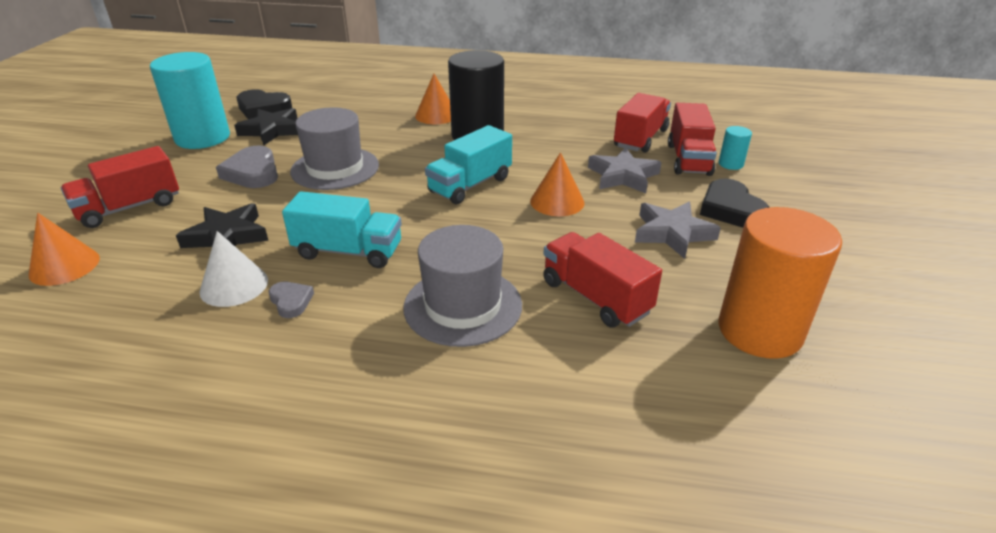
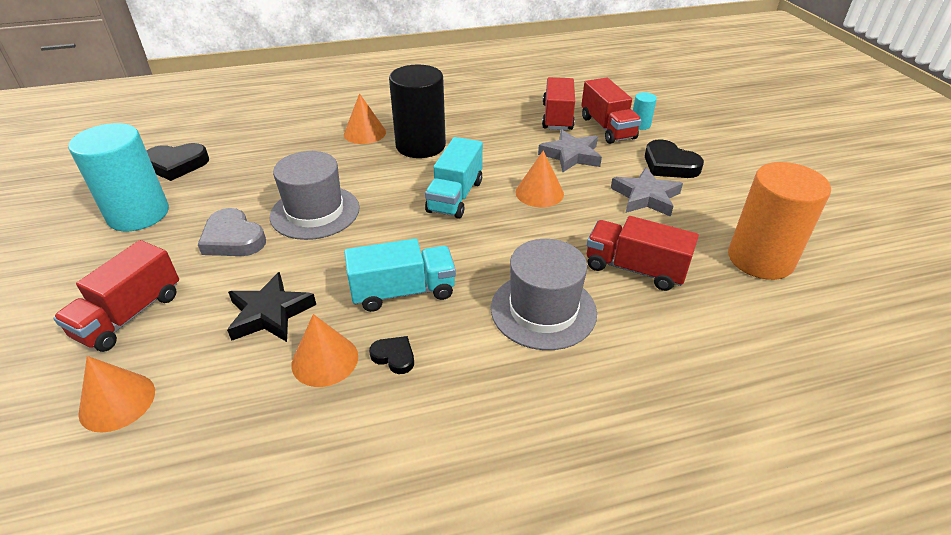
camera: 25 degrees left, 5 degrees up
white cone [199,231,268,307] -> orange cone [291,314,358,387]
black star [234,108,298,145] -> none
grey heart [269,282,314,318] -> black heart [369,336,414,374]

